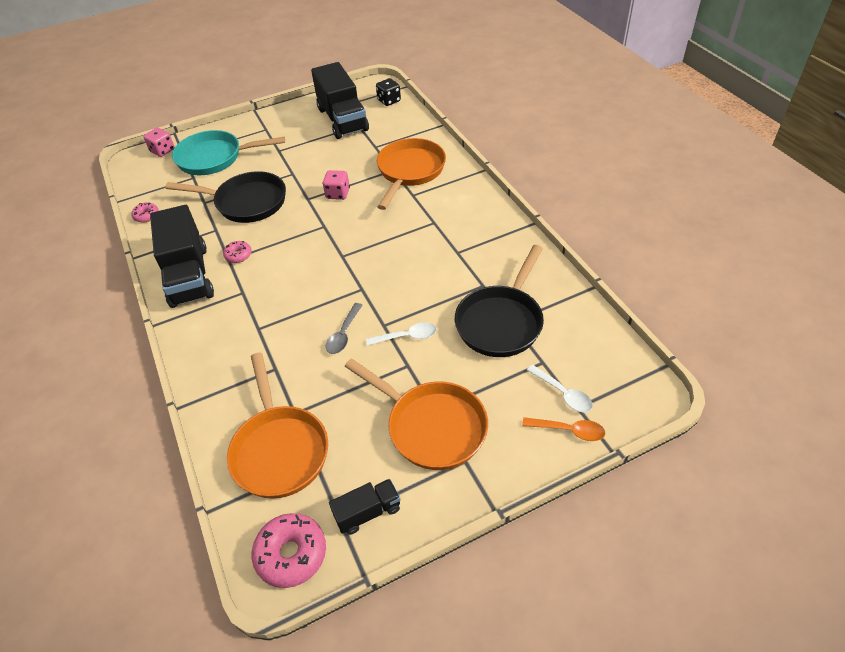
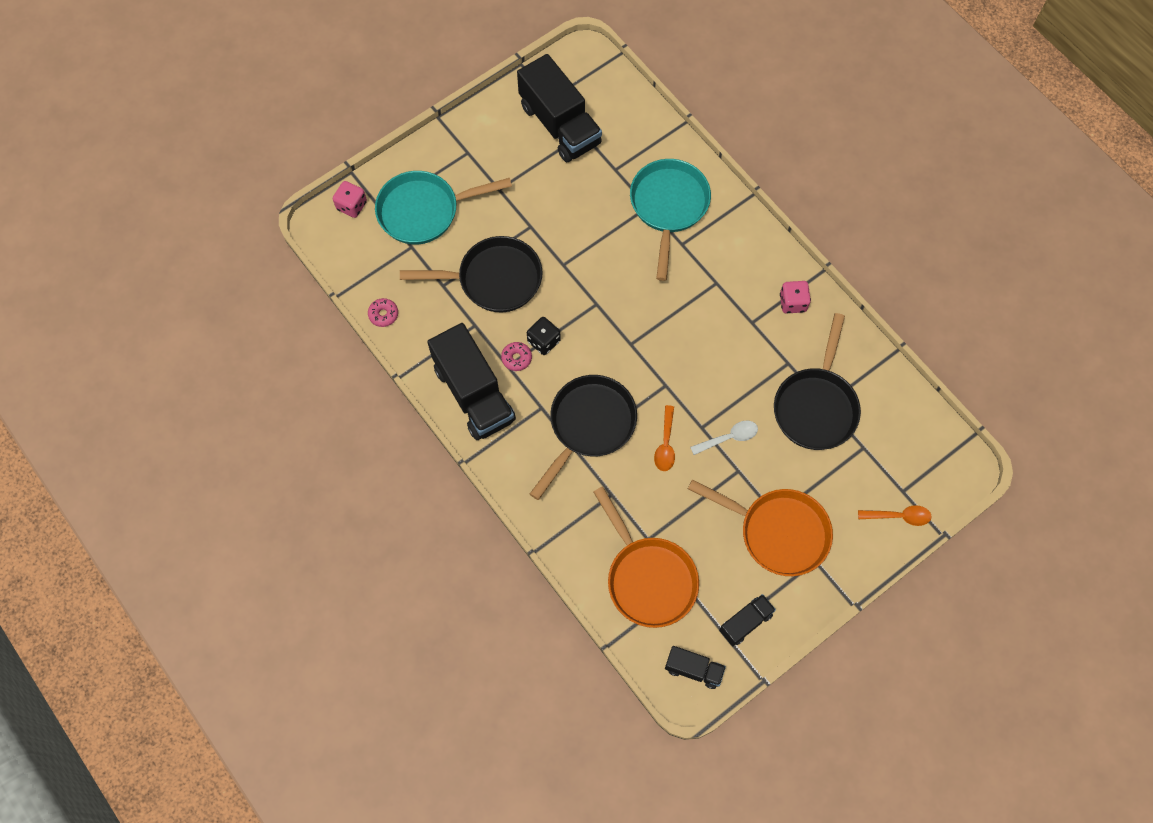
camera: 15 degrees left, 20 degrees up
pink donut [251,513,326,588] -> black truck [665,646,726,689]
pink dice [323,170,350,200] -> pink dice moved to [780,281,811,314]
grey spoon [326,303,363,354] -> orange spoon [654,405,675,471]
black dice [376,78,401,106] -> black dice moved to [527,317,561,355]
orange pan [377,138,446,210] -> turquoise pan [630,159,711,281]
white spoon [527,365,593,413] -> none
none -> black pan [530,375,637,500]

